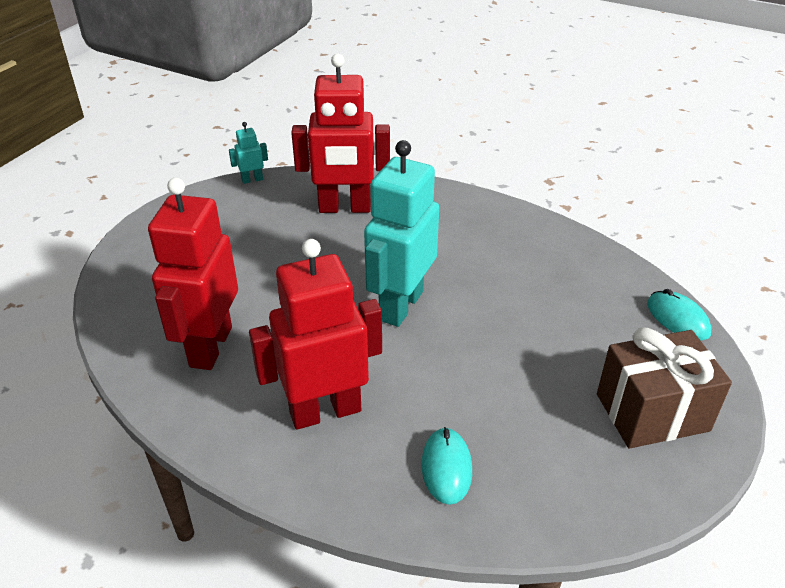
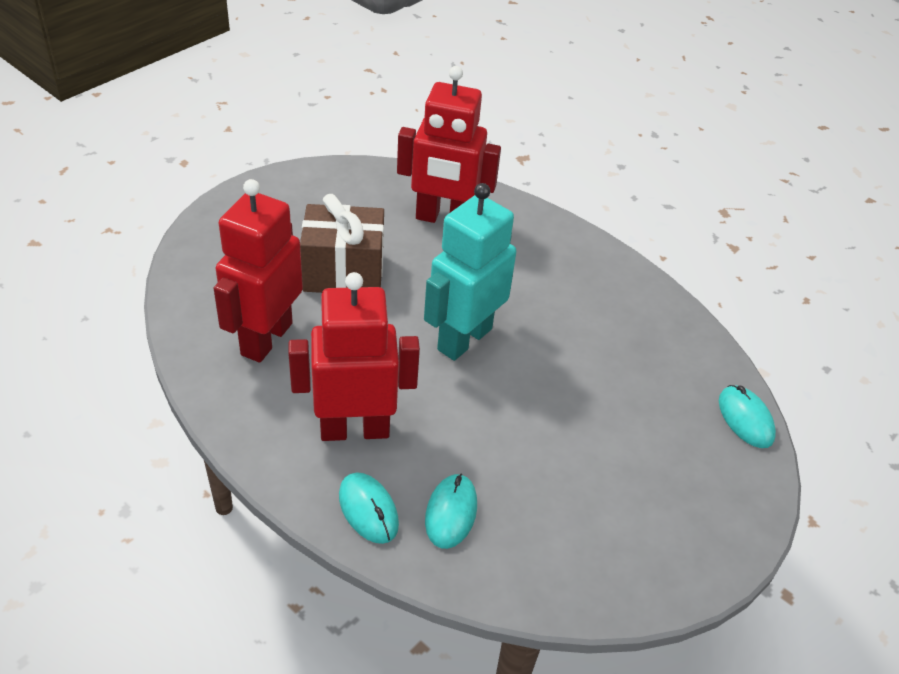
camera: 10 degrees right, 5 degrees up
turquoise robot [229,122,268,184] -> none
brown gift [597,327,732,448] -> brown gift moved to [300,194,384,293]
none -> turquoise mouse [339,472,399,544]

